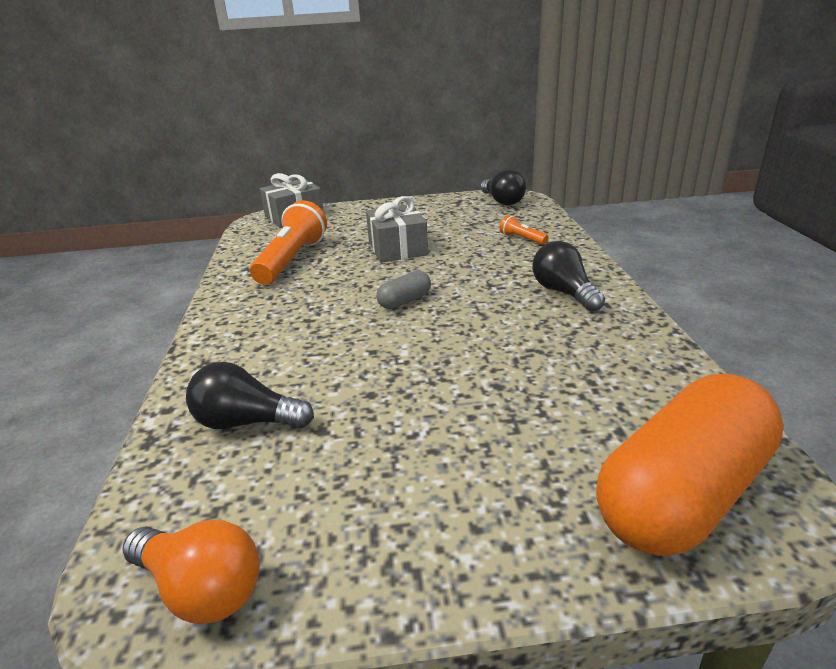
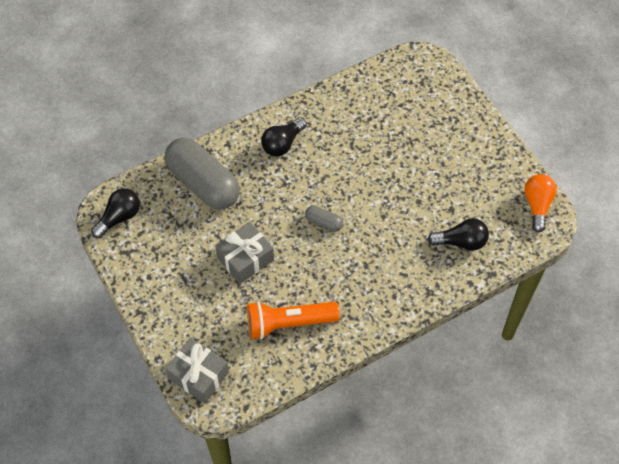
camera: 115 degrees left, 30 degrees up
black light bulb [186,362,314,429] -> black light bulb turned 75 degrees counterclockwise [427,218,489,251]
orange flashlight [500,215,549,245] -> grey capsule [165,138,240,210]
orange capsule [596,374,784,556] -> none

